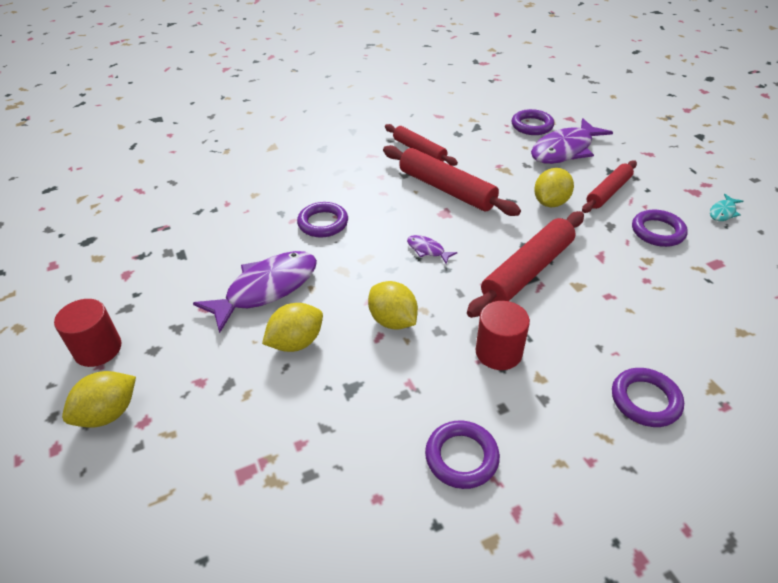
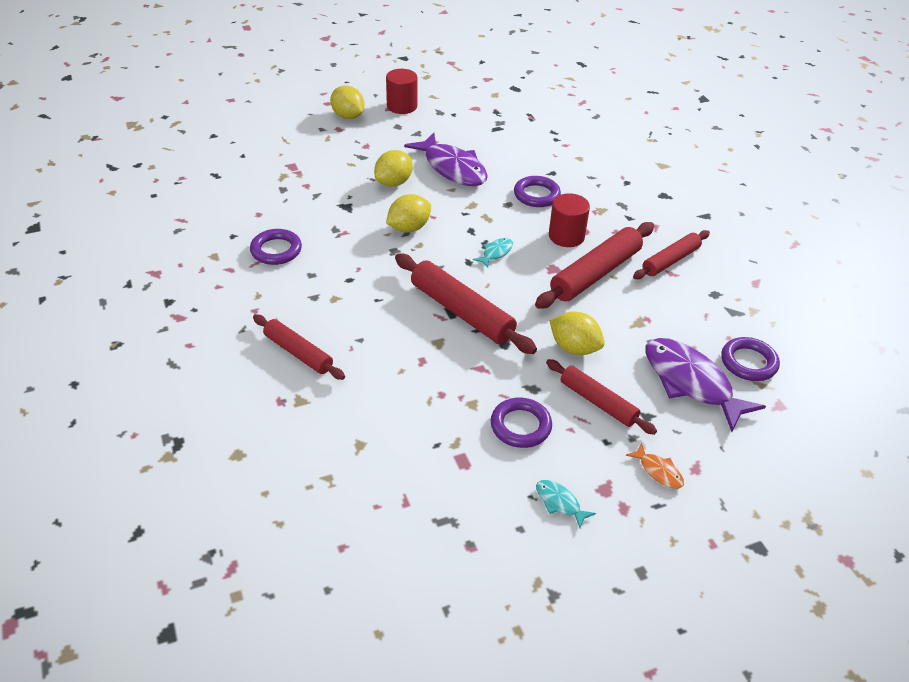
camera: 90 degrees right, 0 degrees up
yellow lemon [262,303,323,352] -> yellow lemon turned 75 degrees clockwise [374,150,413,187]
purple fish [407,235,458,264] -> turquoise fish [473,238,513,268]
red cylinder [476,301,530,370] -> red cylinder moved to [549,193,590,247]
purple ring [612,368,684,427] -> red rolling pin [253,315,345,380]
none -> orange fish [626,443,684,489]

